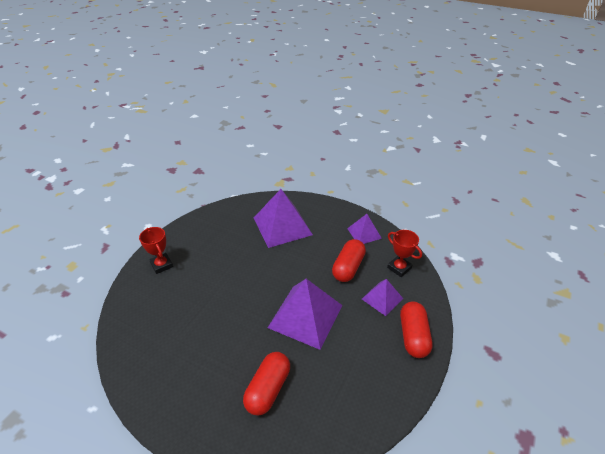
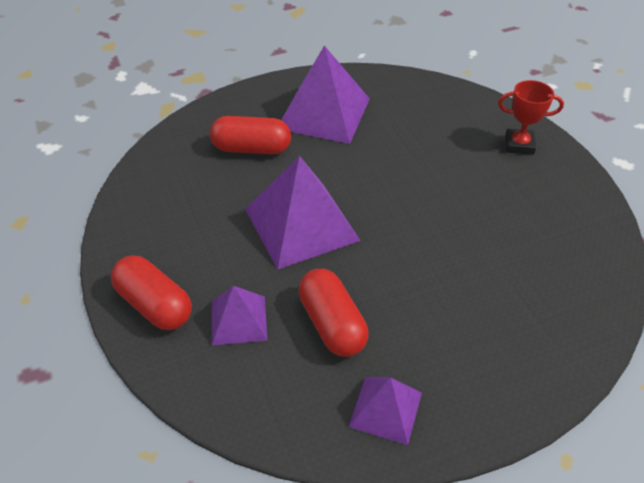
camera: 130 degrees right, 5 degrees up
red capsule [243,352,290,416] -> red capsule turned 60 degrees counterclockwise [210,116,291,154]
purple pyramid [254,189,313,248] -> purple pyramid moved to [281,46,370,144]
red trophy [387,230,422,277] -> none

